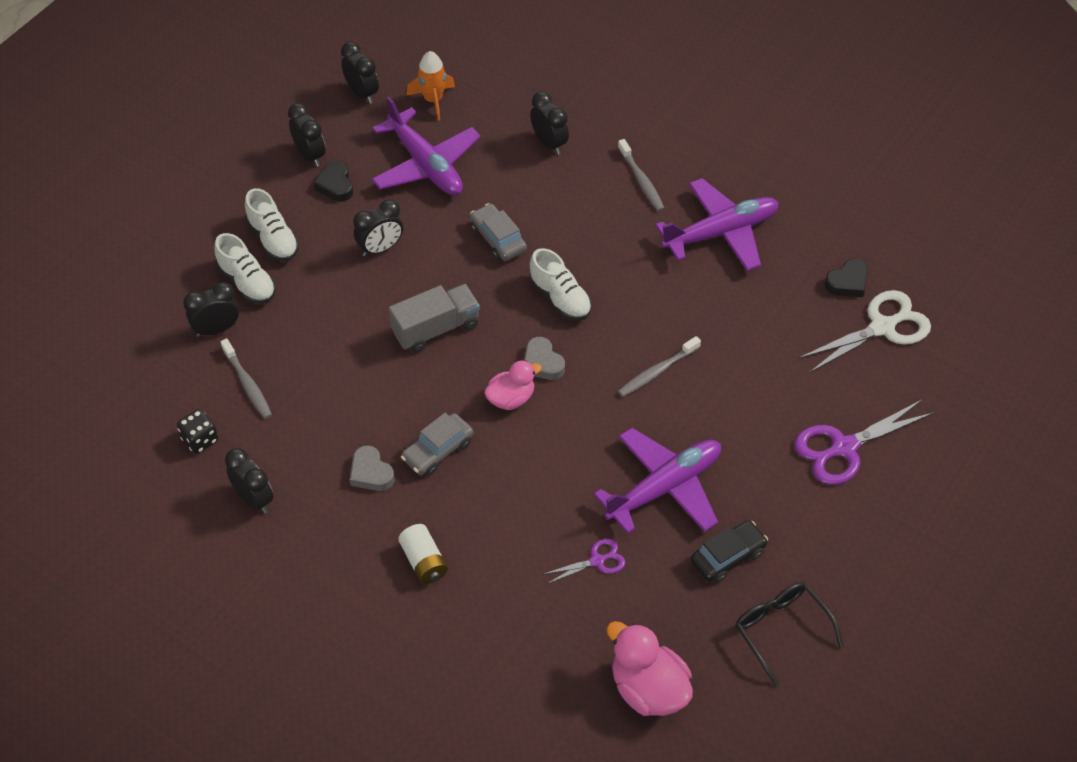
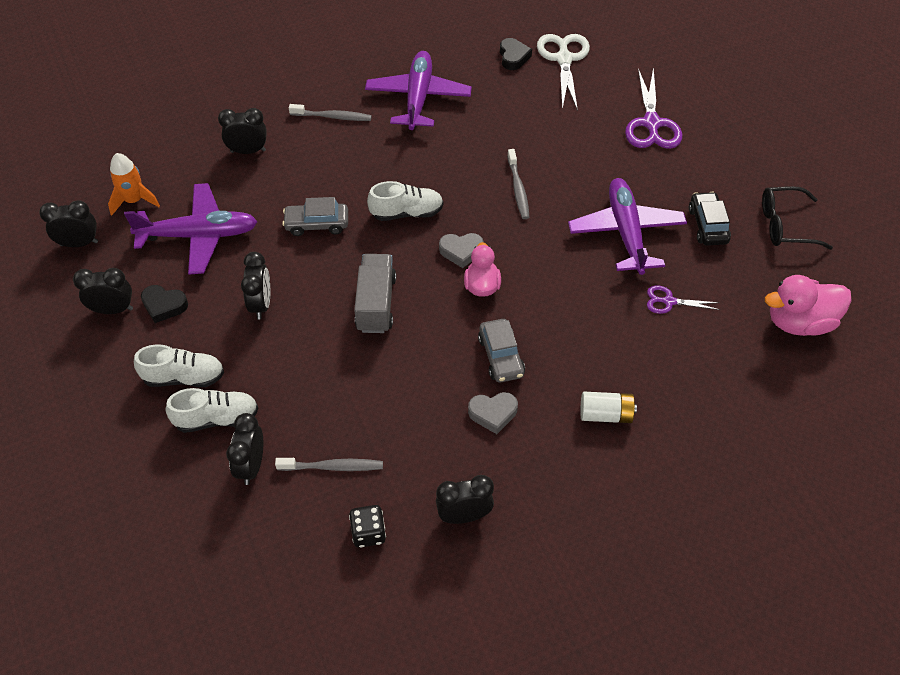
camera: 60 degrees left, 0 degrees up
purple scissors [542,539,625,584] -> purple scissors turned 90 degrees counterclockwise [647,285,720,314]

